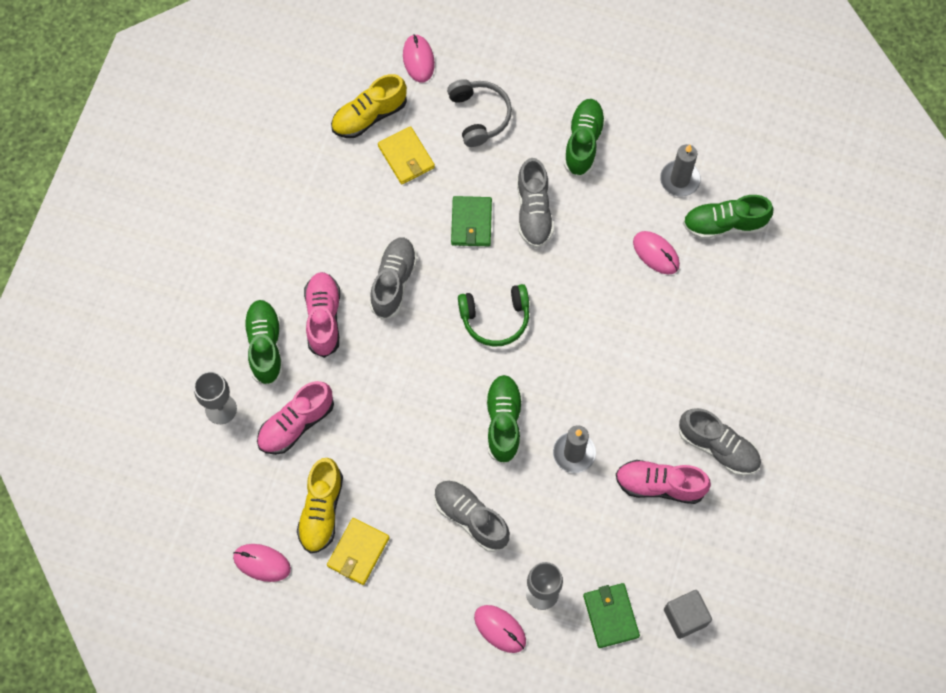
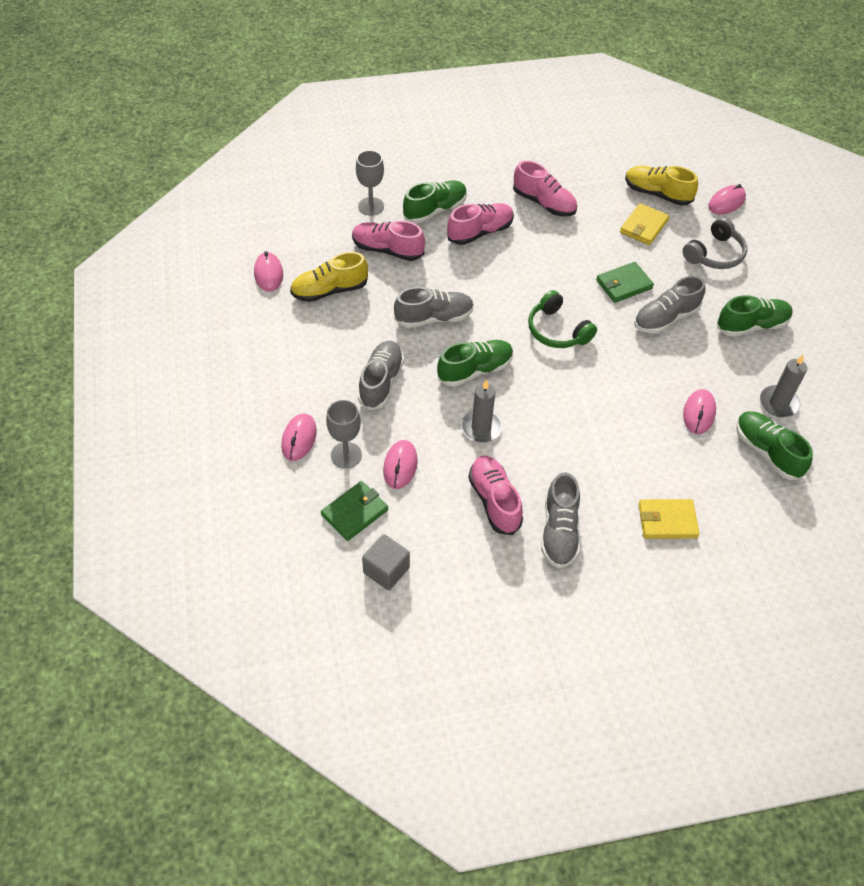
camera: 60 degrees right, 15 degrees down
yellow wallet [327,518,389,585] -> yellow wallet moved to [639,499,700,539]
grey shoe [370,237,417,320] -> grey shoe moved to [394,287,474,328]
none -> pink mouse [383,440,418,489]
none -> pink shoe [513,160,577,216]

